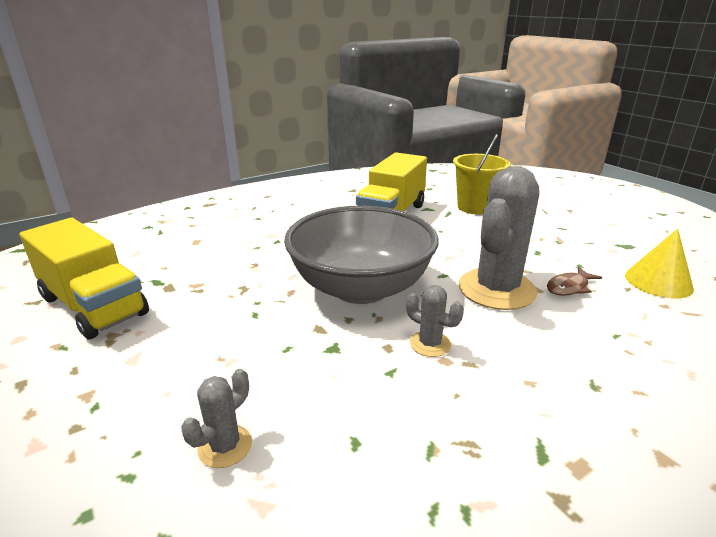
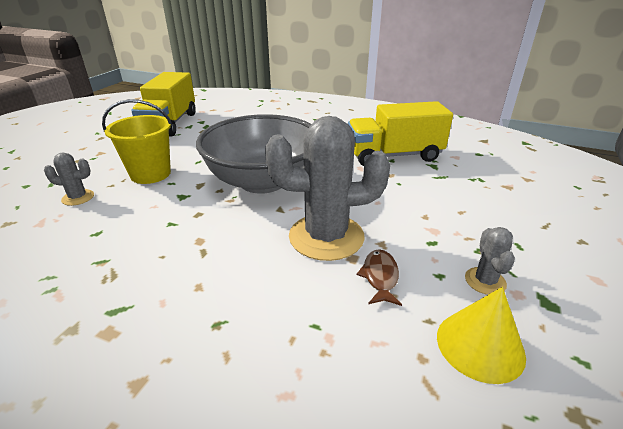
camera: 55 degrees right, 5 degrees up
grey cactus [406,285,464,357] -> grey cactus moved to [465,227,515,295]
yellow bucket [453,134,511,215] -> yellow bucket moved to [102,99,172,184]
brown fish [547,267,602,296] -> brown fish turned 75 degrees clockwise [357,249,402,306]

